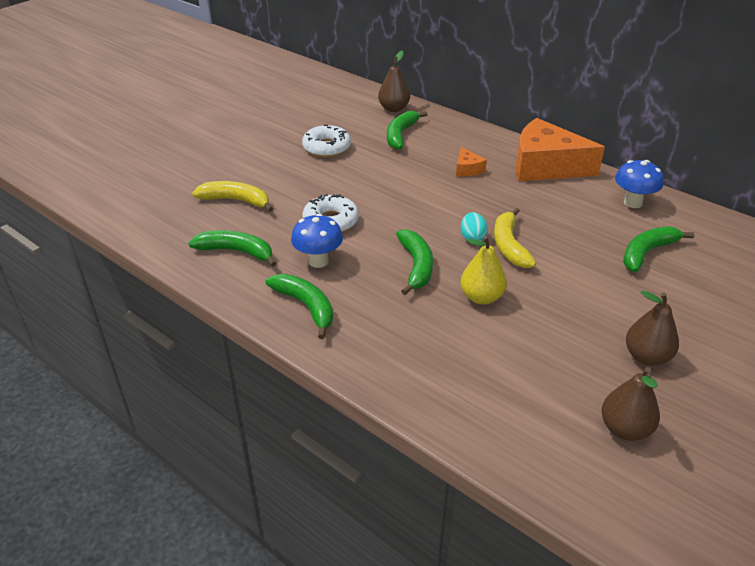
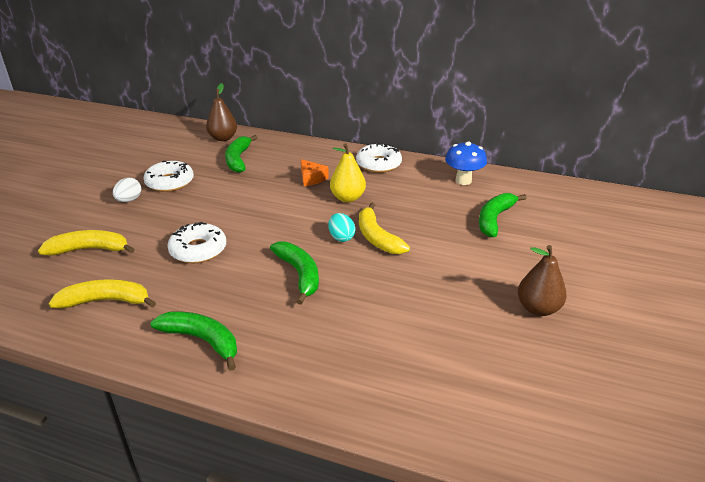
camera: 20 degrees left, 5 degrees down
green banana [188,230,276,267] -> yellow banana [48,279,156,308]
blue mushroom [291,214,343,268] -> none
yellow pear [460,236,507,305] -> yellow pear moved to [330,143,366,202]
orange cheese [516,118,605,181] -> white donut [356,142,402,173]
brown pear [601,367,660,441] -> none
none -> white egg [113,178,141,202]

